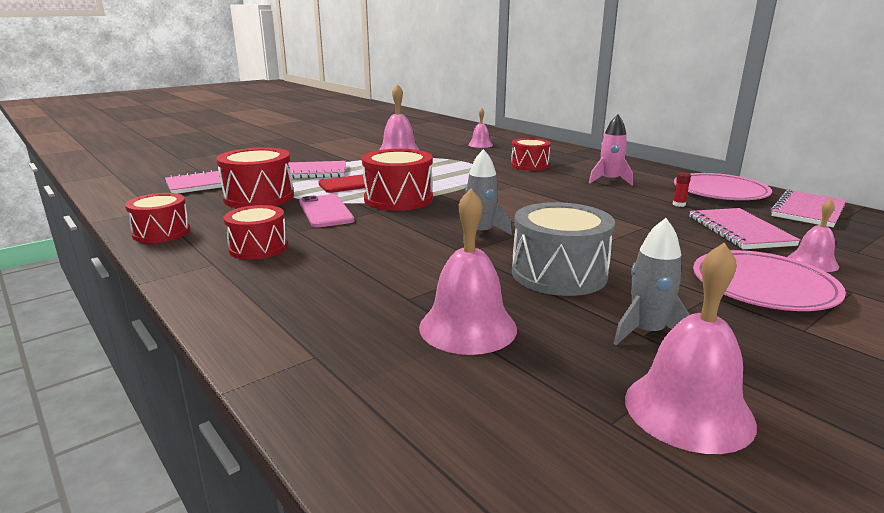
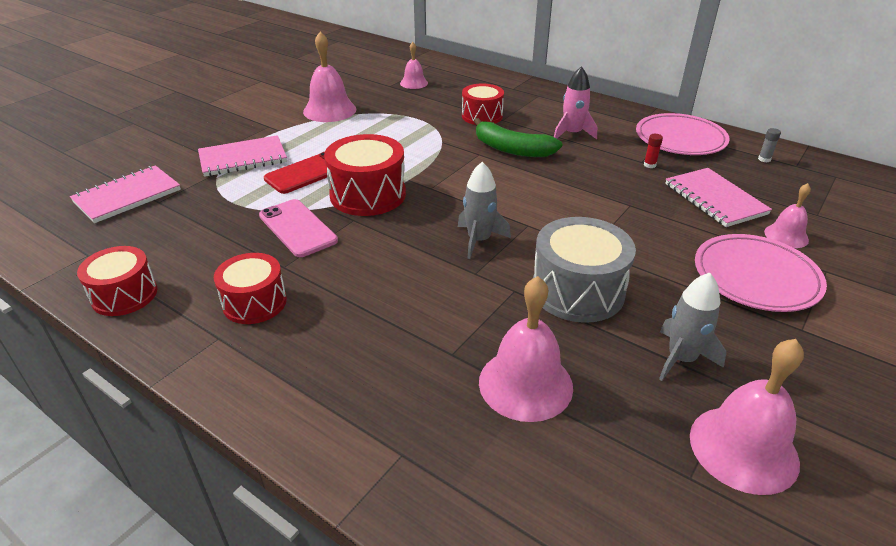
camera: 15 degrees left, 15 degrees up
red drum [217,147,294,208] -> none
pink notebook [770,190,846,227] -> grey glue stick [758,128,781,162]
none -> green banana [474,118,563,157]

